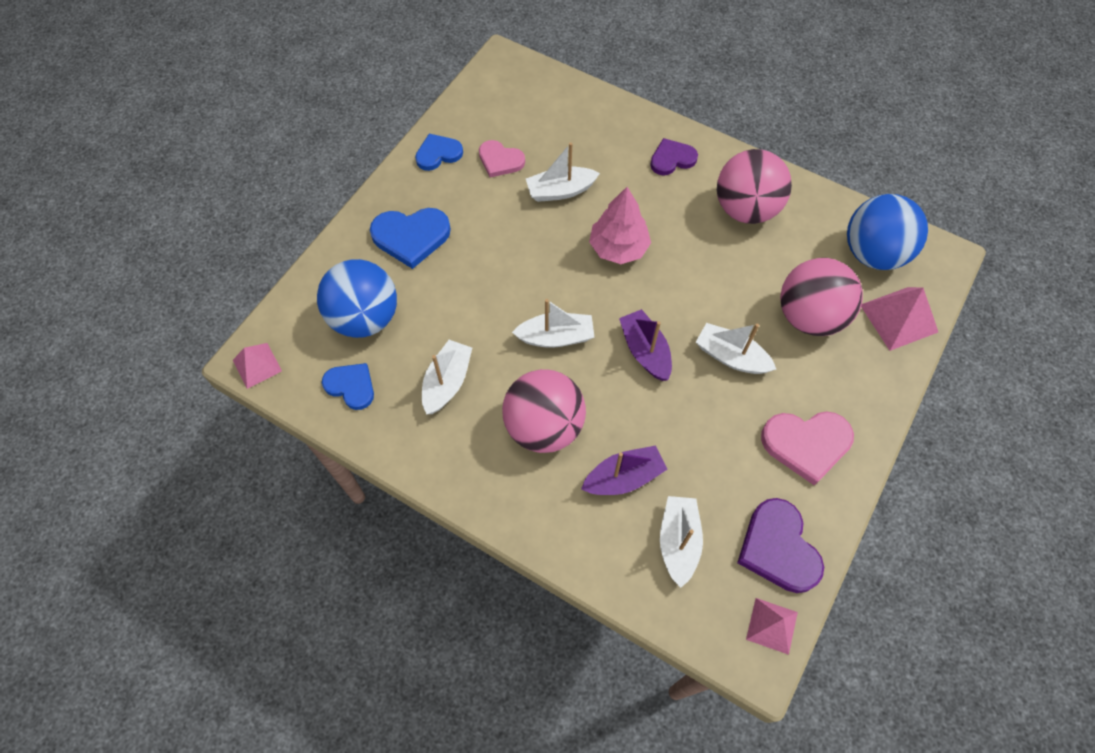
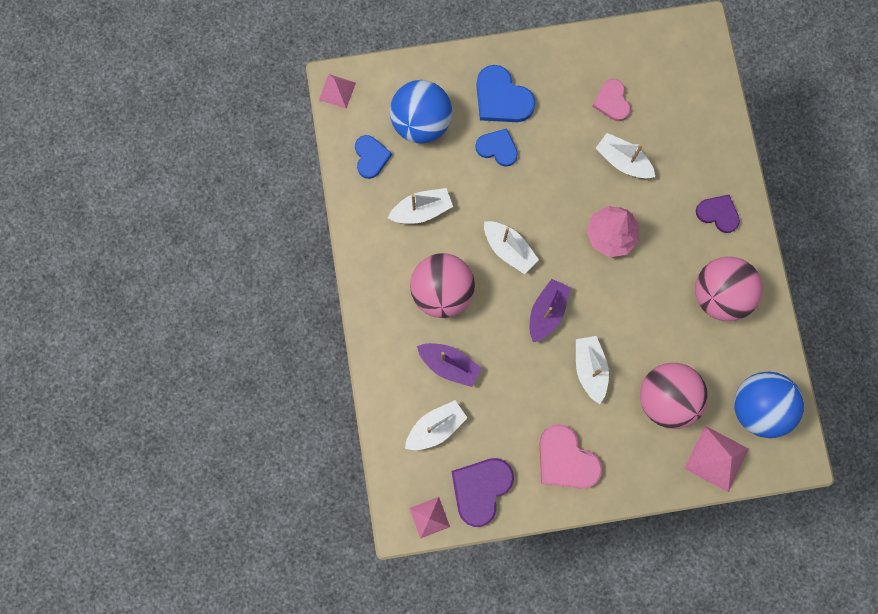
camera: 50 degrees right, 15 degrees up
blue heart [415,134,463,171] -> blue heart moved to [475,128,518,167]

